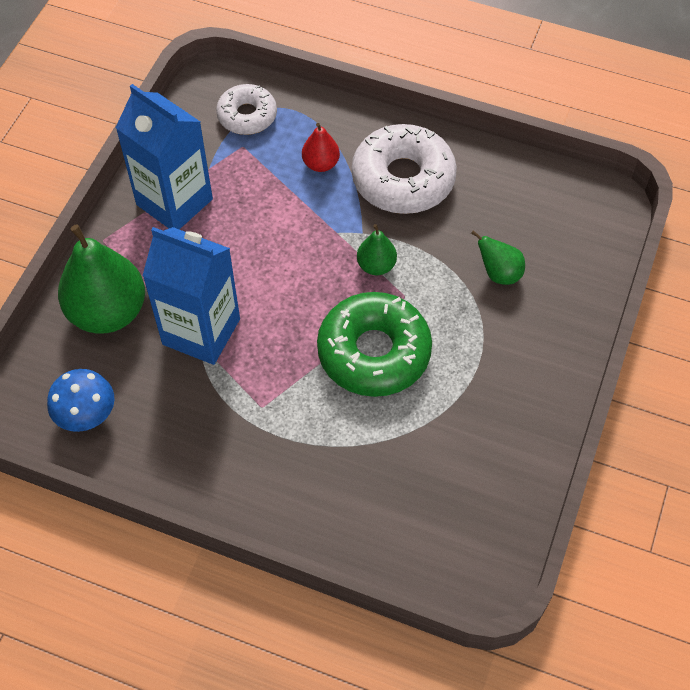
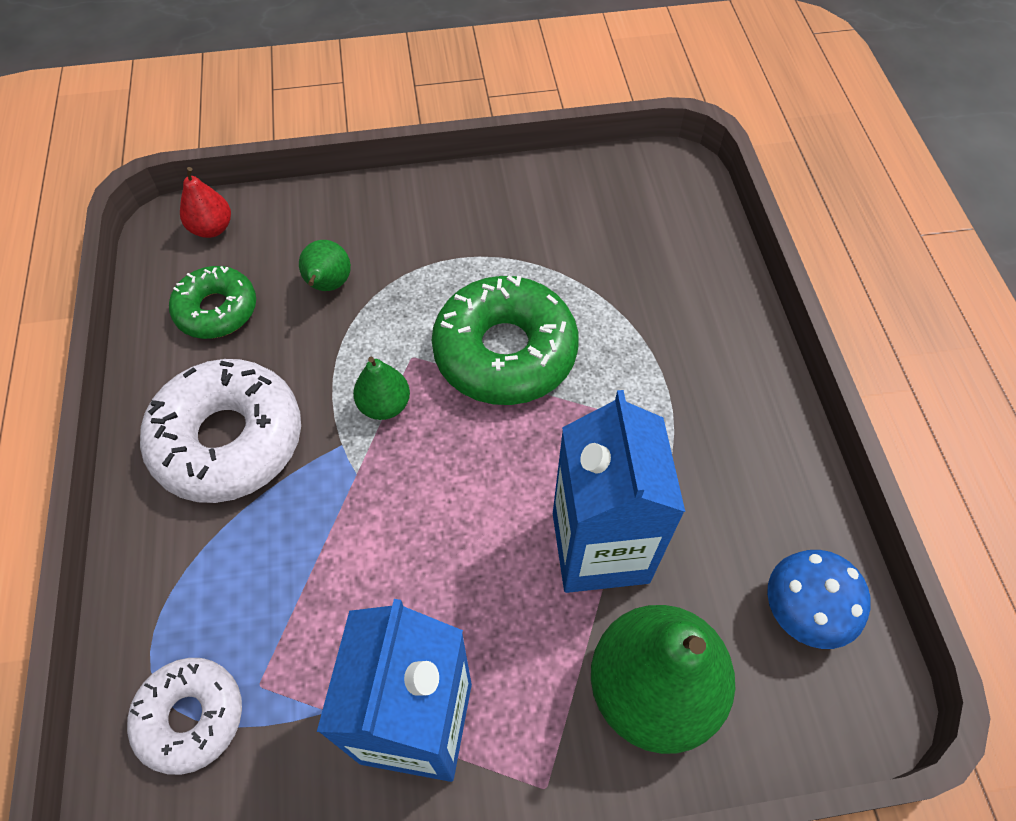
camera: 120 degrees left, 0 degrees up
red pear [302,123,340,172] -> red pear moved to [180,167,231,238]
none -> green donut [169,266,256,339]

